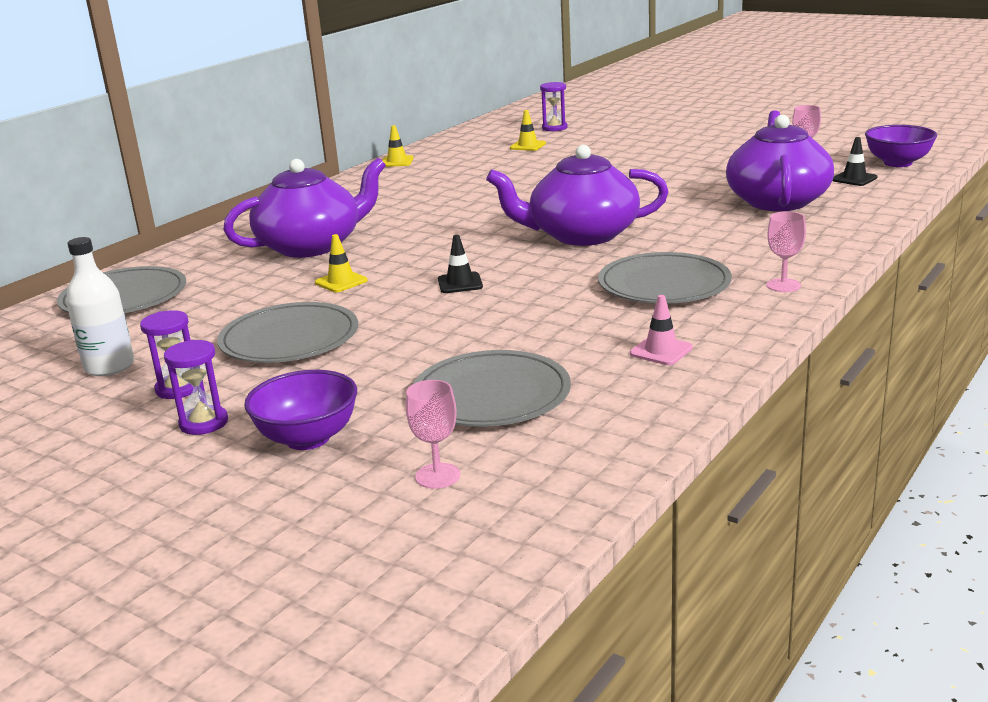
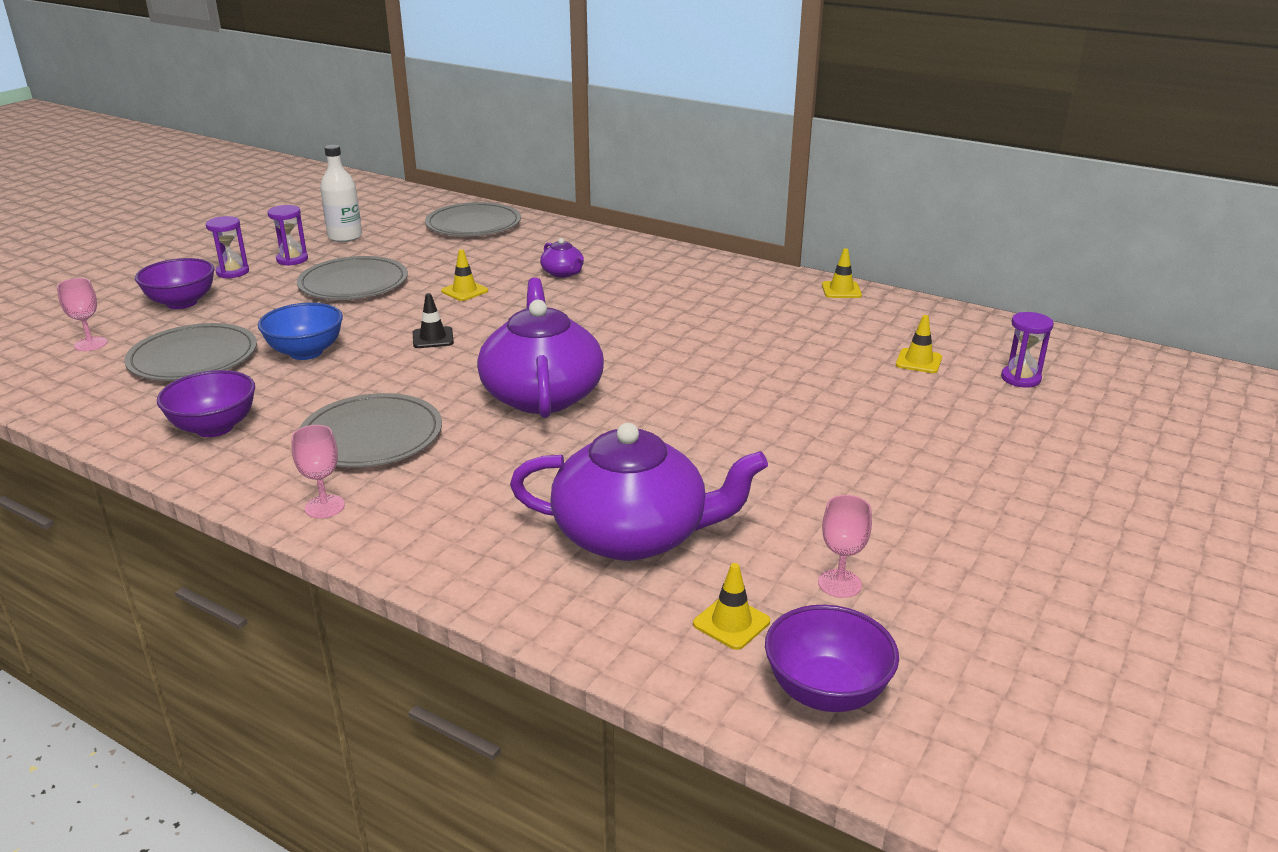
camera: 85 degrees right, 5 degrees up
purple teapot [223,158,386,258] -> purple teapot [540,238,584,278], size x0.44
pink traffic cone [630,295,693,365] -> purple bowl [157,370,255,437]
black traffic cone [833,137,877,186] -> yellow traffic cone [693,563,770,650]
none -> blue bowl [258,303,343,360]

